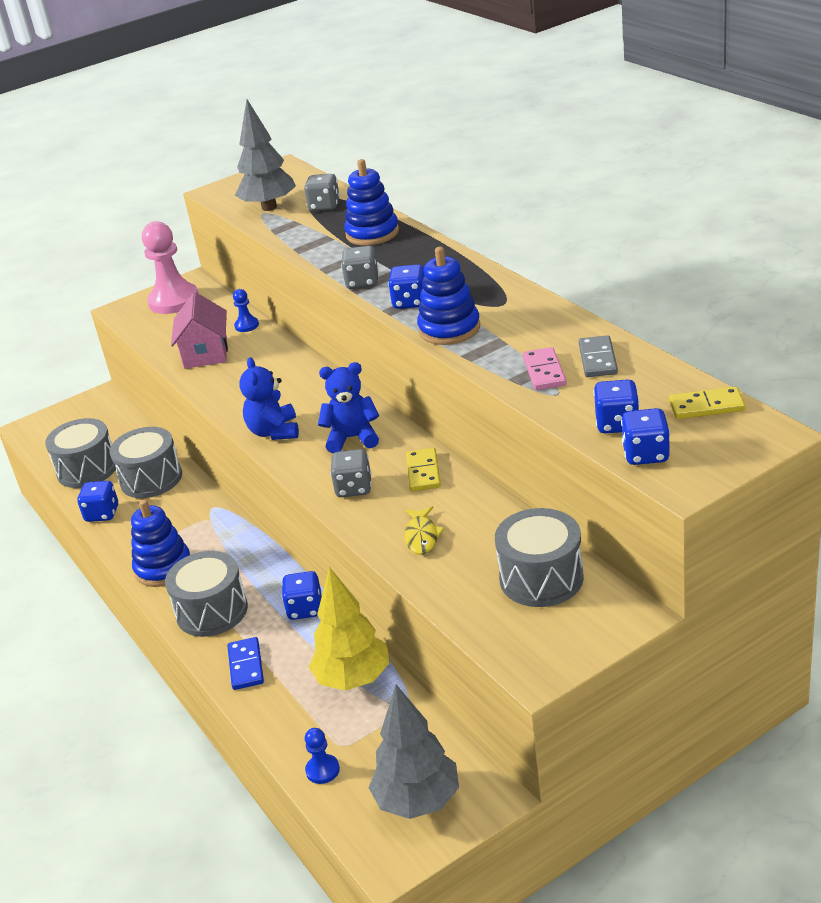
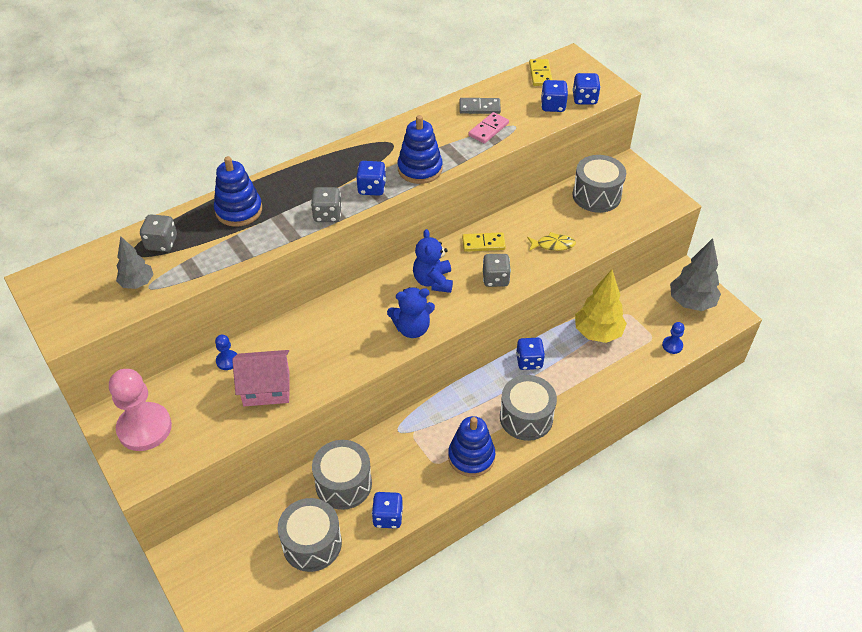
camera: 95 degrees left, 15 degrees up
blue domino [227,637,264,690] -> none
grey tree [235,99,296,211] -> grey tree [116,236,154,289], size x0.60
pink domino [523,347,567,390] -> pink domino turned 45 degrees counterclockwise [468,112,509,144]

